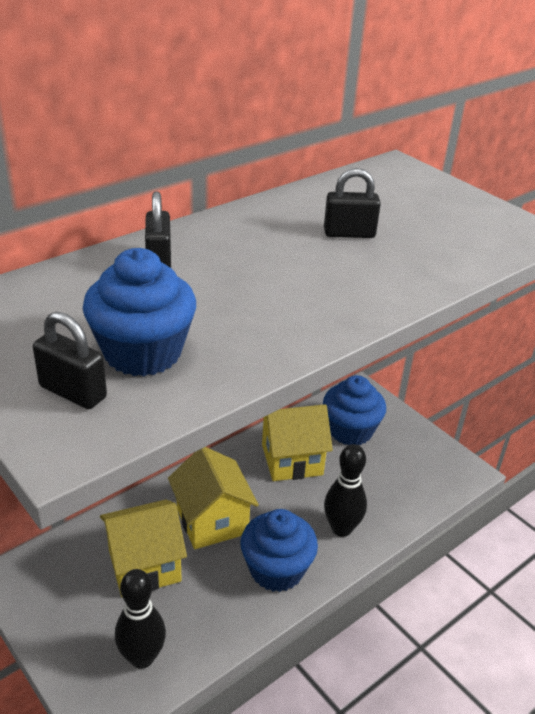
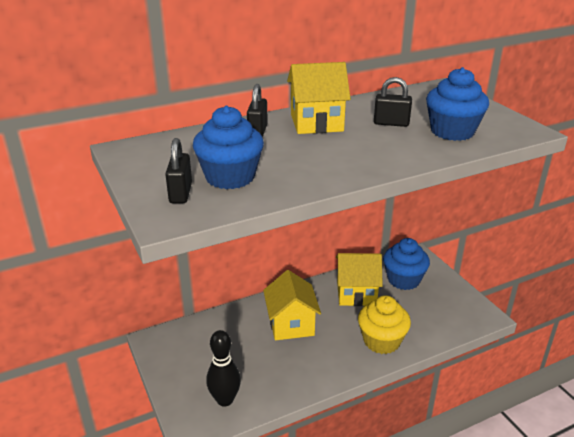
camera: 15 degrees right, 5 degrees down
black padlock [33,312,107,409] -> black padlock turned 45 degrees clockwise [165,138,192,203]
yellow house [100,499,187,598] -> yellow house moved to [287,62,351,134]
blue cupcake [240,509,318,592] -> blue cupcake moved to [426,67,489,141]
black bowling pin [324,444,367,537] -> yellow cupcake [358,295,411,354]

